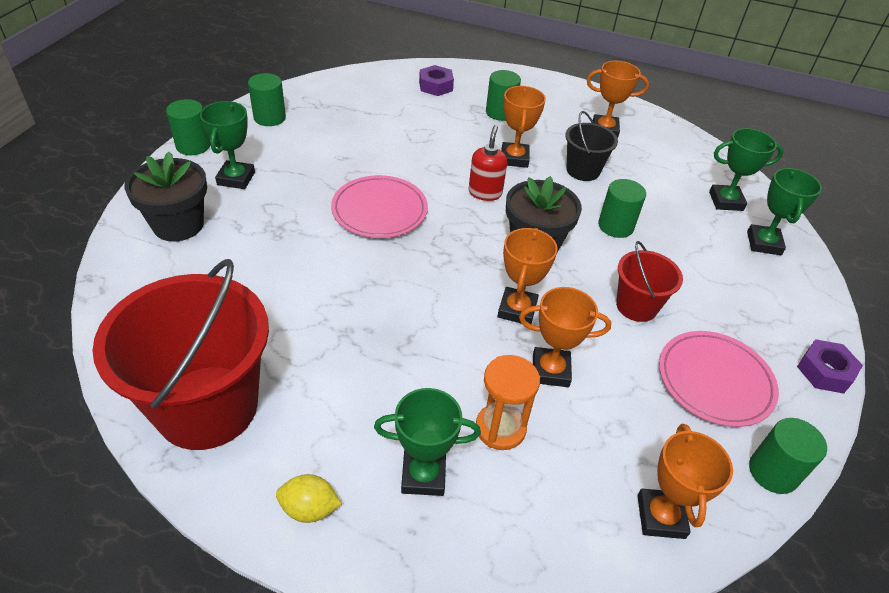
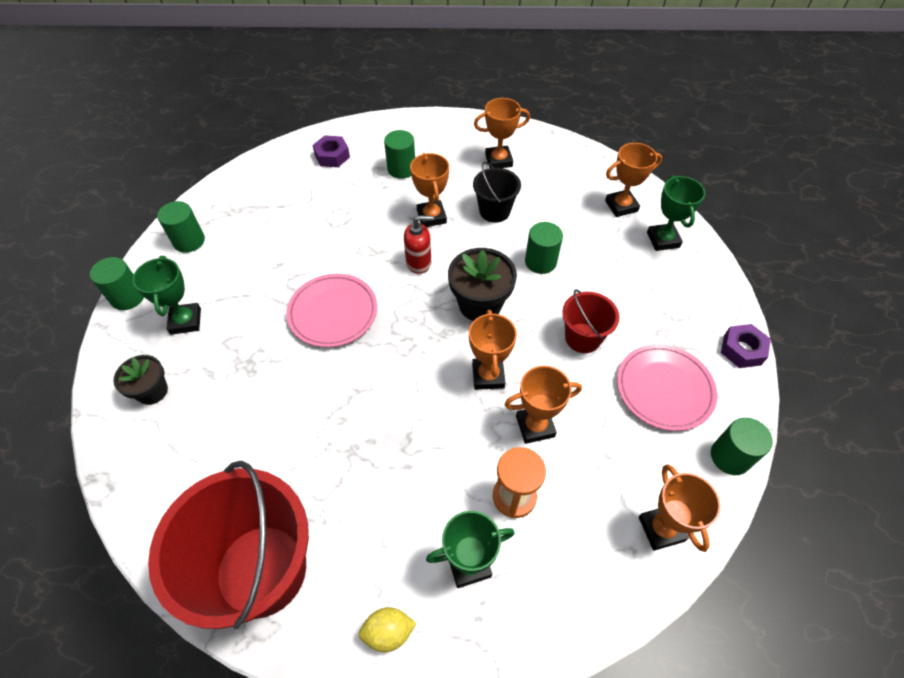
camera: 15 degrees left, 10 degrees up
black flower pot [124,152,207,241] -> black flower pot [113,355,168,405], size x0.63
red soap dispenser [469,125,507,201] -> red soap dispenser turned 90 degrees clockwise [404,215,434,274]
green trophy [709,128,784,211] -> orange trophy [605,143,662,217]

